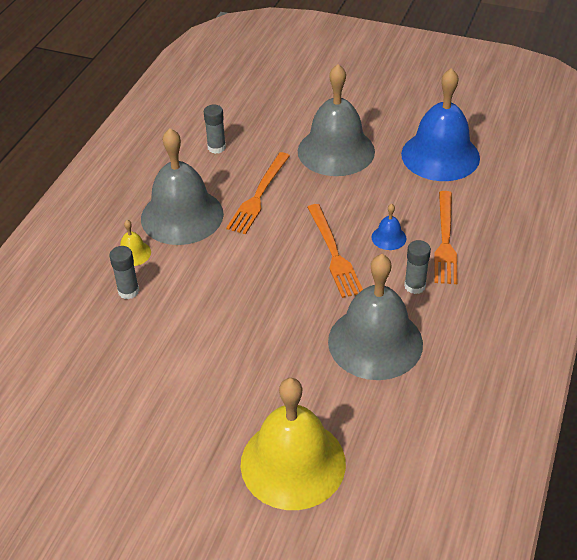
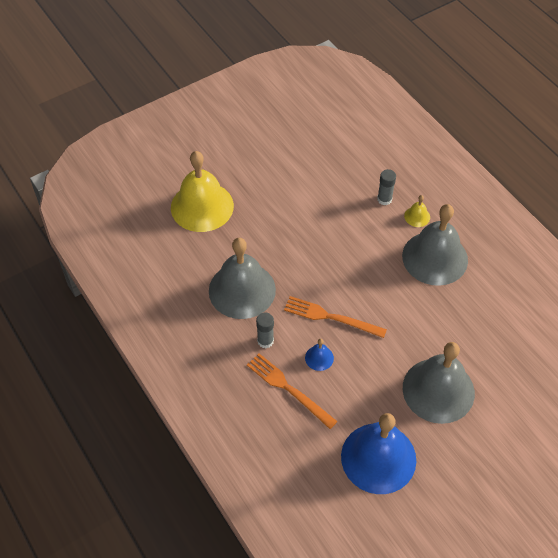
camera: 125 degrees right, 10 degrees up
grey glue stick [204,105,226,154] -> none
orange fork [226,152,290,234] -> none

